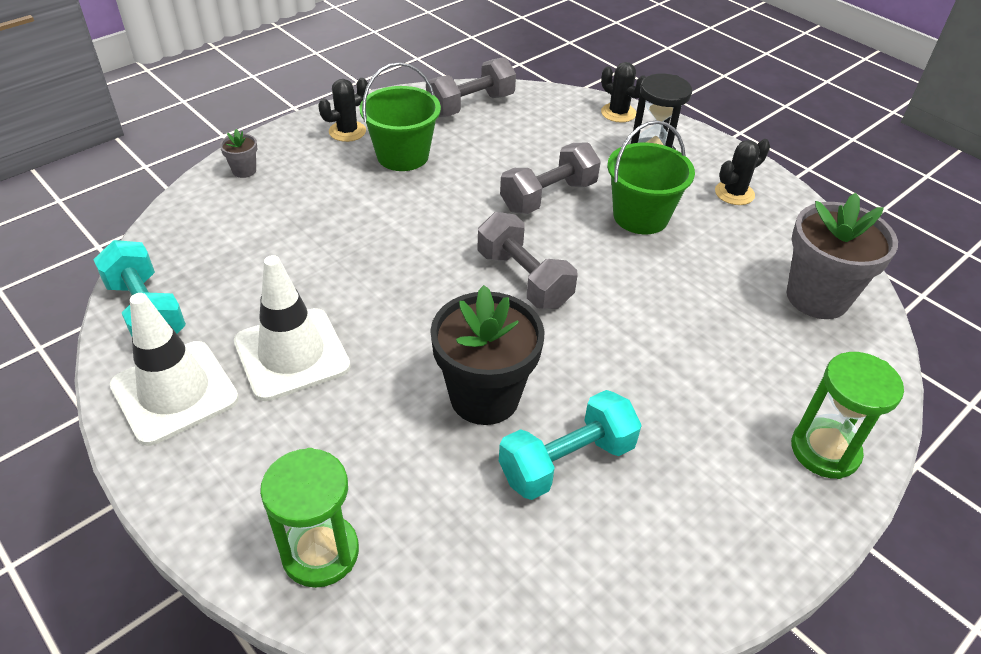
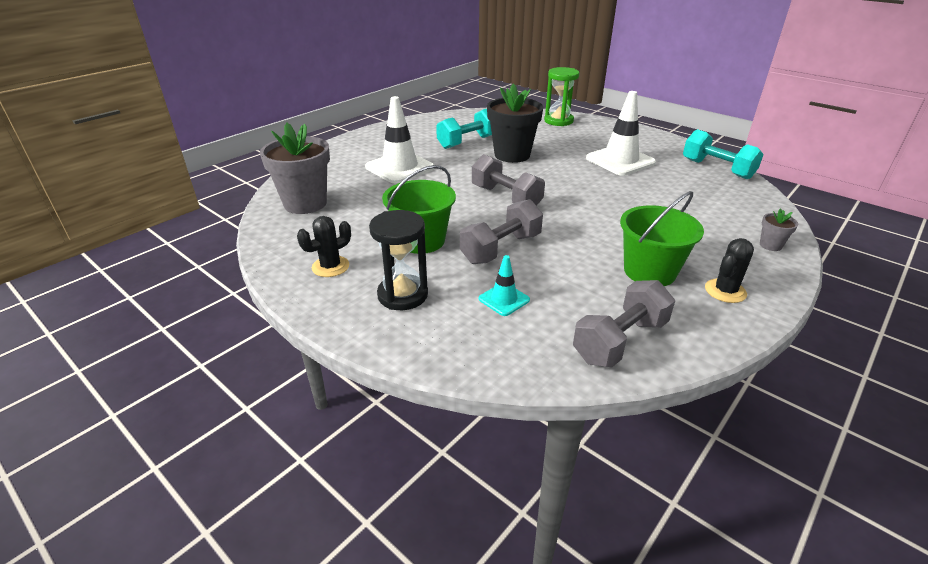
camera: 175 degrees right, 10 degrees down
white traffic cone [110,293,239,446] -> white traffic cone moved to [365,96,435,183]
black cactus [601,62,646,123] -> none
green hourglass [791,352,904,479] -> none
none -> turquoise traffic cone [479,255,530,316]

